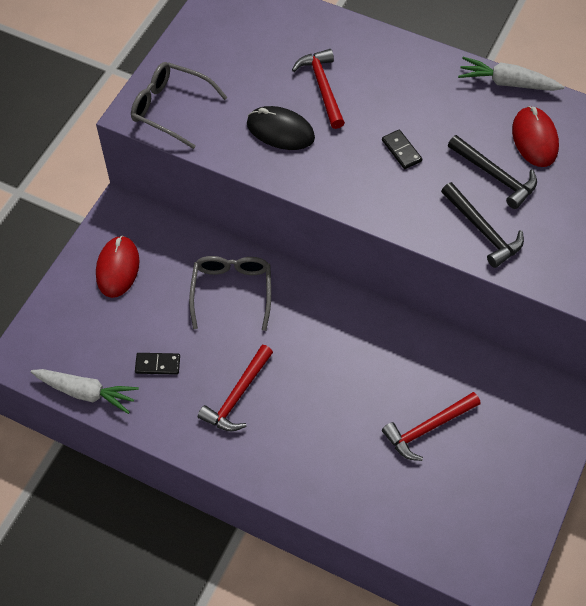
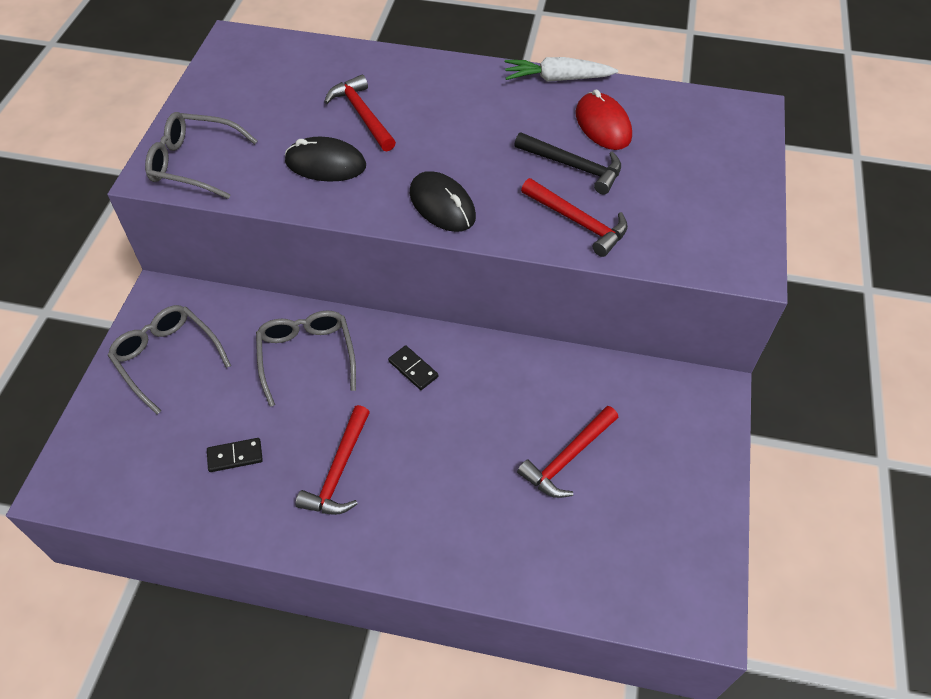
camera: 15 degrees left, 5 degrees down
white carrot [30,369,139,414] -> none
red mouse [96,235,140,298] -> grey glasses [108,305,231,415]
black domino [382,130,422,169] -> black domino moved to [388,345,438,390]
black hammer [441,182,524,268] -> red hammer [521,178,628,257]
none -> black mouse [410,171,476,232]

